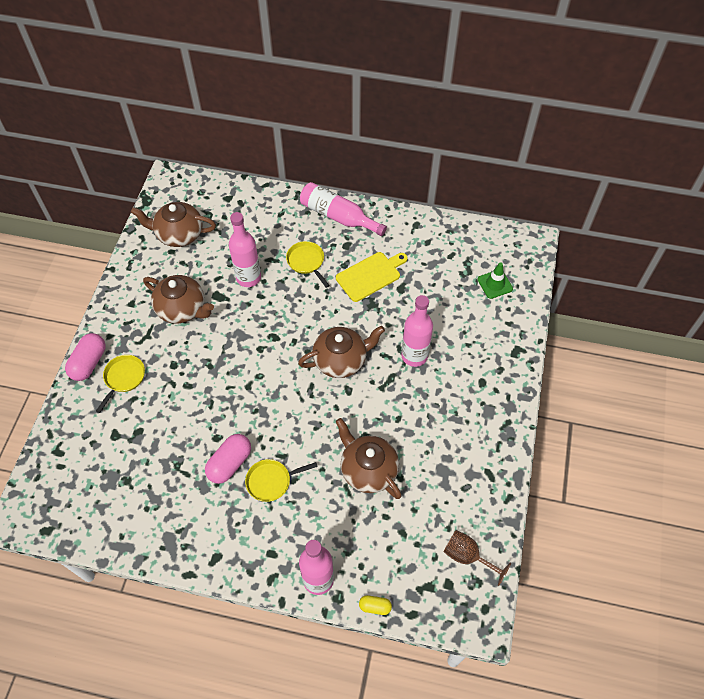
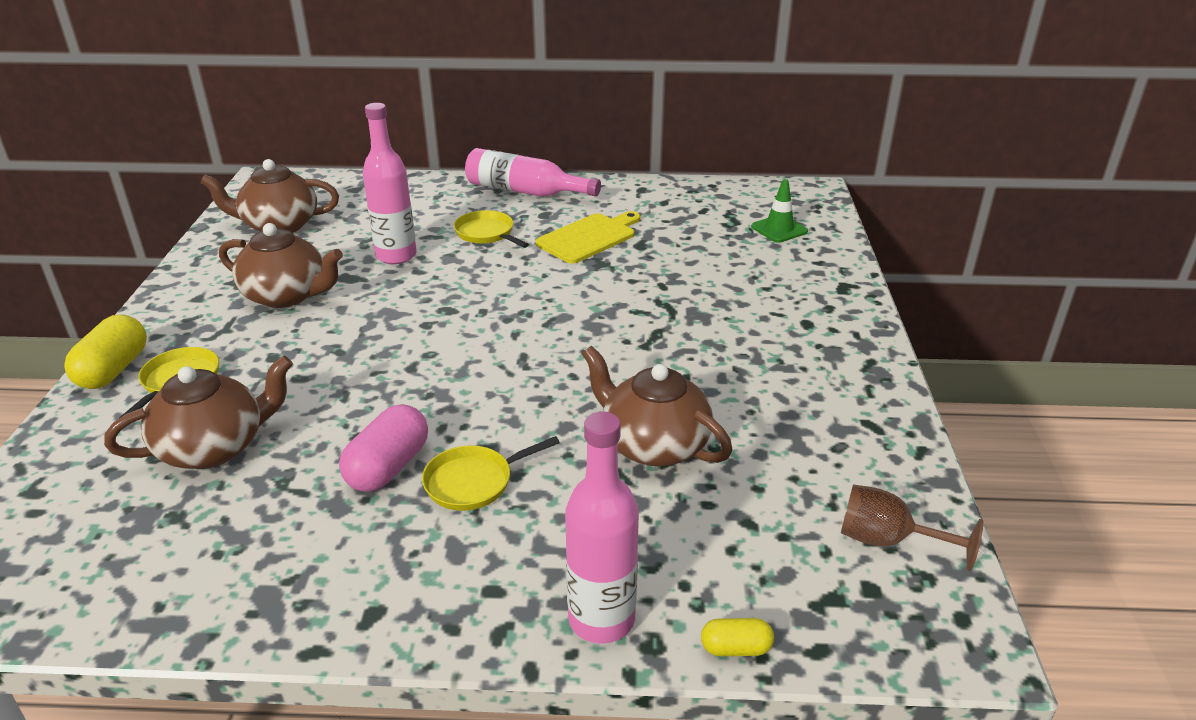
camera: 10 degrees left, 25 degrees down
pink capsule [65,333,106,381] -> yellow capsule [64,314,147,389]
brown teapot [298,326,385,378] -> brown teapot moved to [104,356,293,469]
pink bottle [401,295,433,367] -> none

